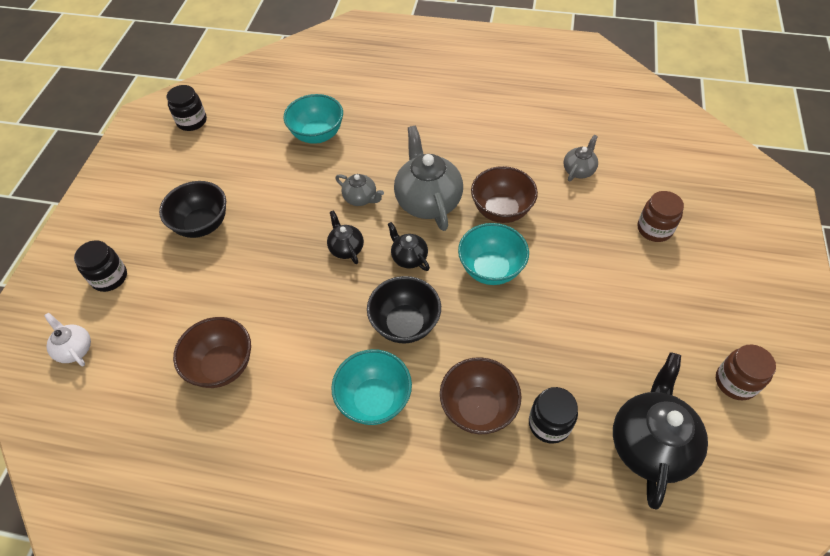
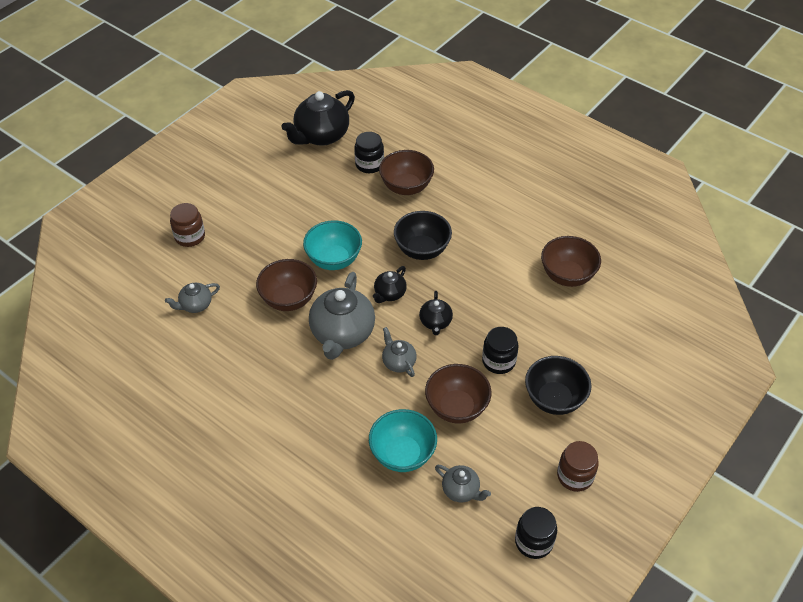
camera: 155 degrees left, 5 degrees down
white teapot [44,313,91,366] -> none
black jar [74,240,127,292] -> black jar moved to [482,327,519,374]
turquoise bowl [331,349,412,425] -> none
black teapot [388,222,430,271] -> black teapot turned 45 degrees clockwise [373,266,407,303]
brown jar [716,345,776,401] -> brown jar moved to [557,441,599,492]
none -> brown bowl [425,364,491,423]
none -> grey teapot [435,465,491,503]

